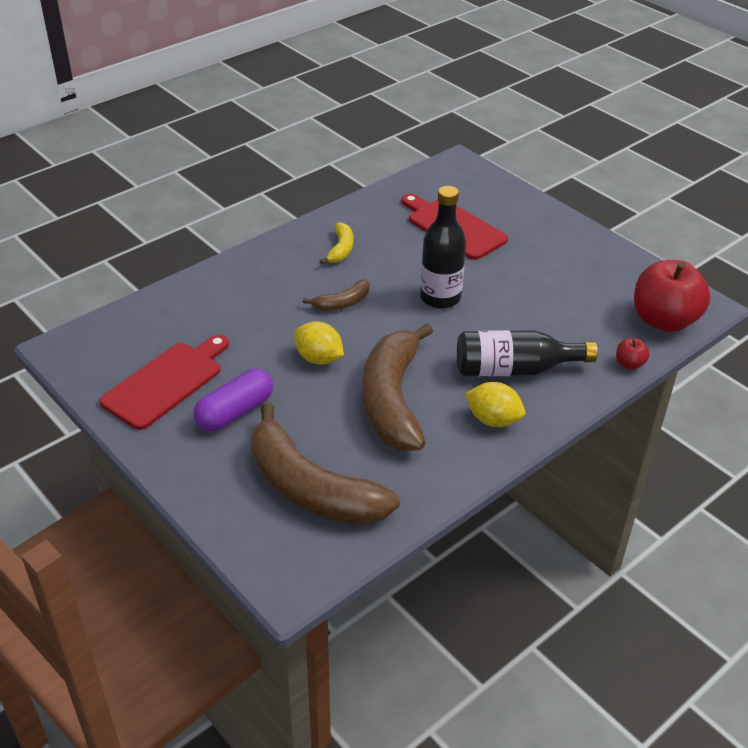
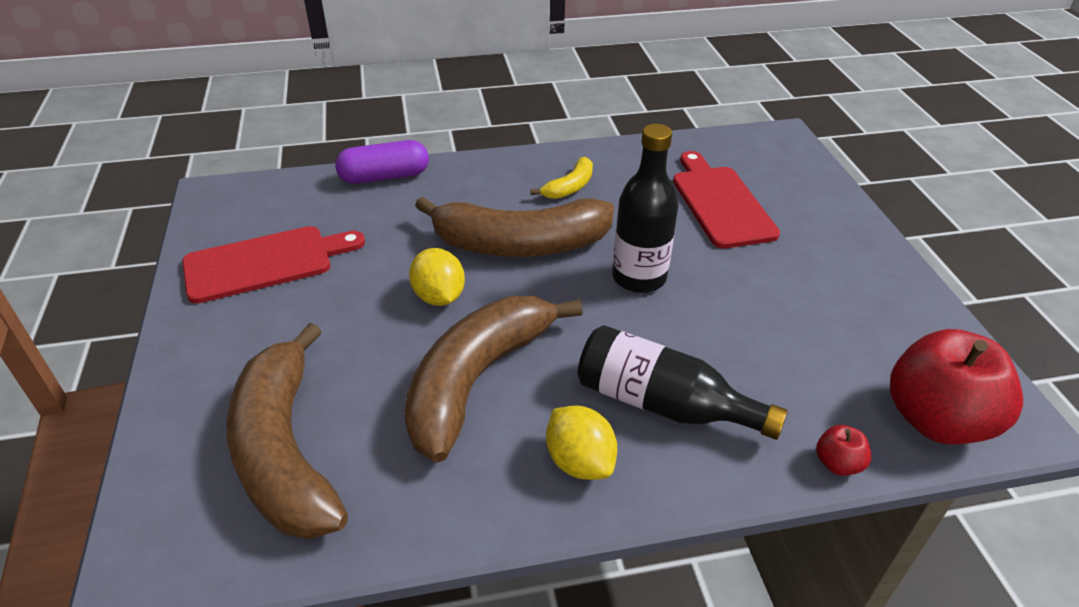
camera: 30 degrees right, 0 degrees up
purple capsule [193,369,273,431] -> purple capsule moved to [335,140,429,184]
brown banana [303,279,369,311] -> brown banana [415,196,614,257], size x2.21

